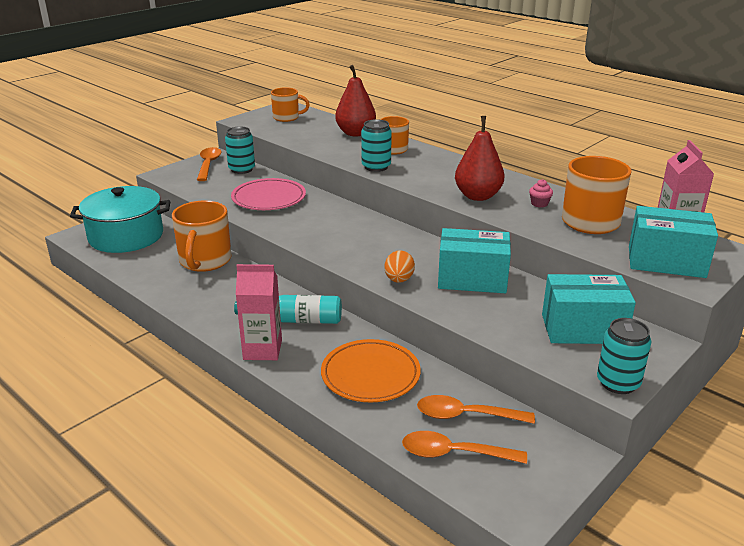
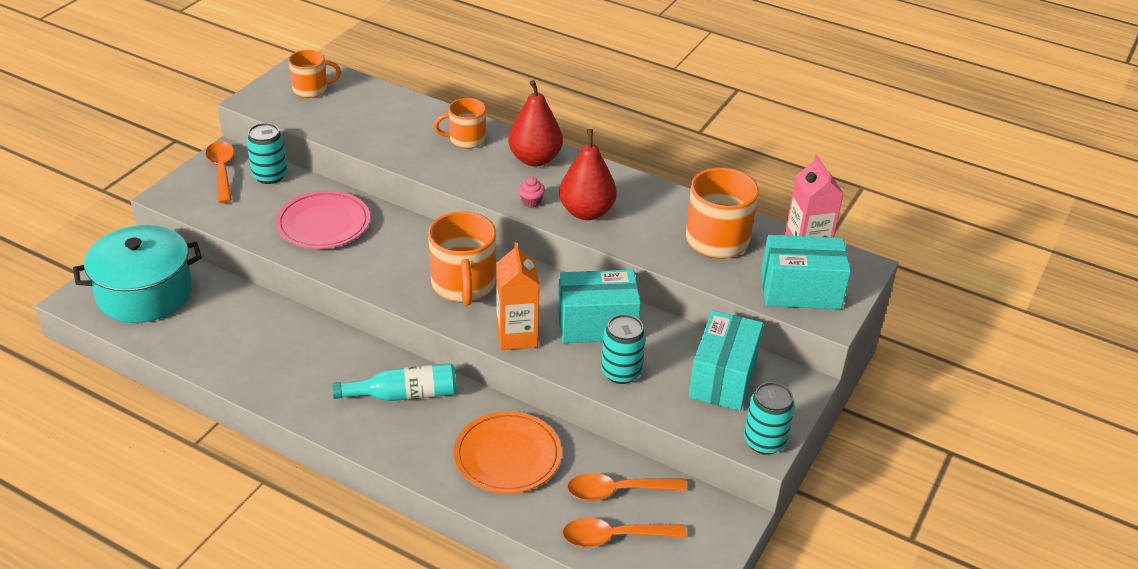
camera: 15 degrees left, 10 degrees up
orange mug [172,200,232,272] -> orange mug moved to [428,211,496,305]
pink carton [236,264,282,360] -> none
red pear [335,65,376,136] -> red pear moved to [508,80,563,167]
turquoise can [361,119,392,172] -> turquoise can moved to [601,314,646,384]
orange egg [384,250,415,283] -> orange carton [496,242,540,350]
pink cupcake [529,179,553,207] -> pink cupcake moved to [518,177,545,208]
turquoise box [542,274,636,344] -> turquoise box turned 60 degrees counterclockwise [689,310,763,411]

